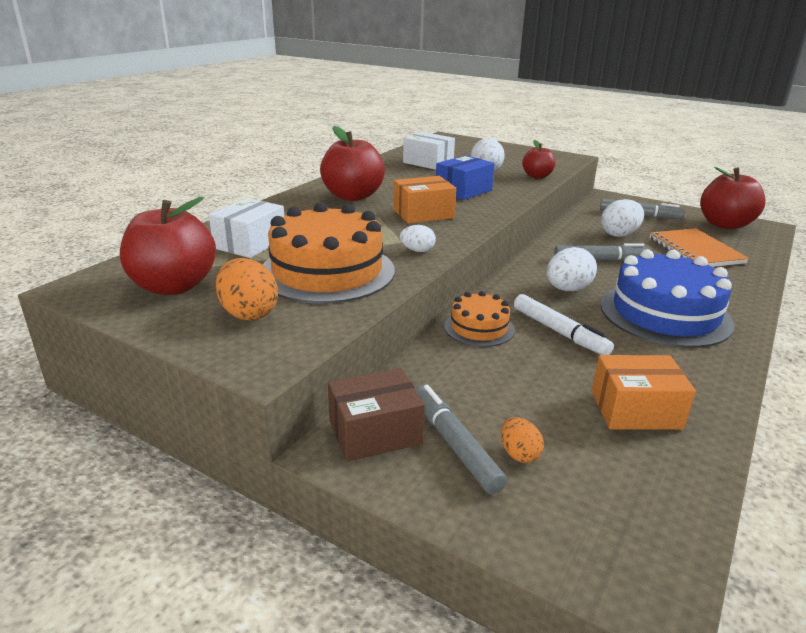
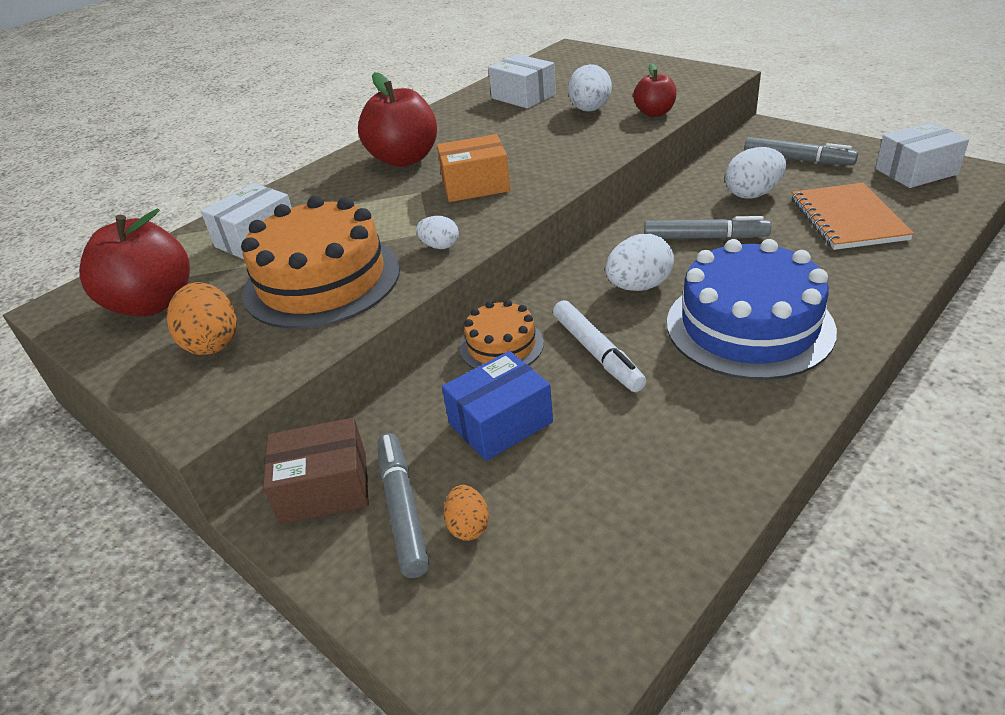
camera: 15 degrees right, 10 degrees up
blue box [436,155,495,200] -> blue box moved to [442,351,553,461]
orange box [592,355,696,429] -> none
red apple [700,167,766,229] -> white box [876,122,969,188]

